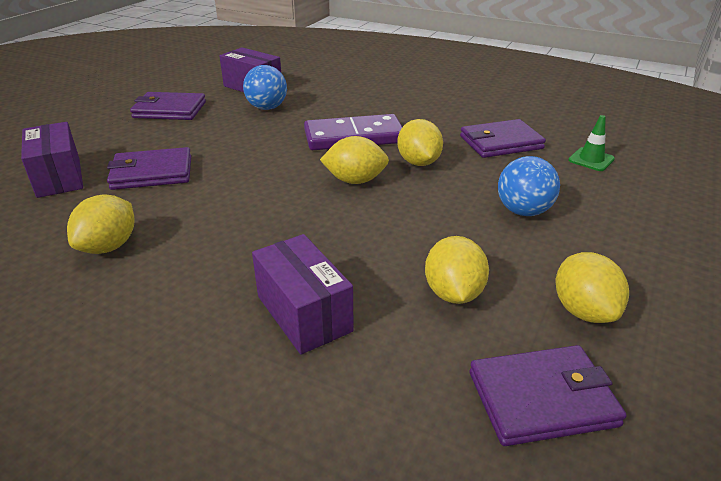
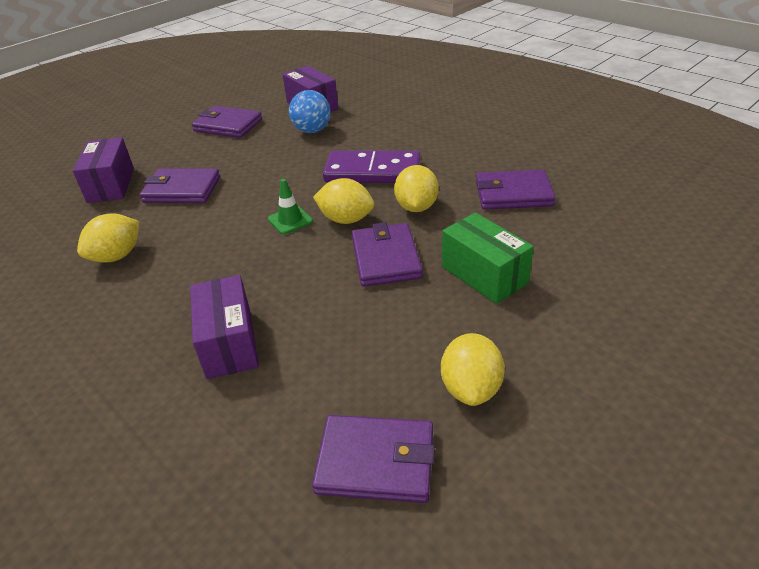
camera: 20 degrees right, 5 degrees up
yellow lemon [425,236,489,304] -> none
blue ball [498,156,560,216] -> green box [442,212,534,304]
green traffic cone [568,115,615,171] -> green traffic cone moved to [268,179,313,234]
none -> purple wallet [352,222,423,287]

